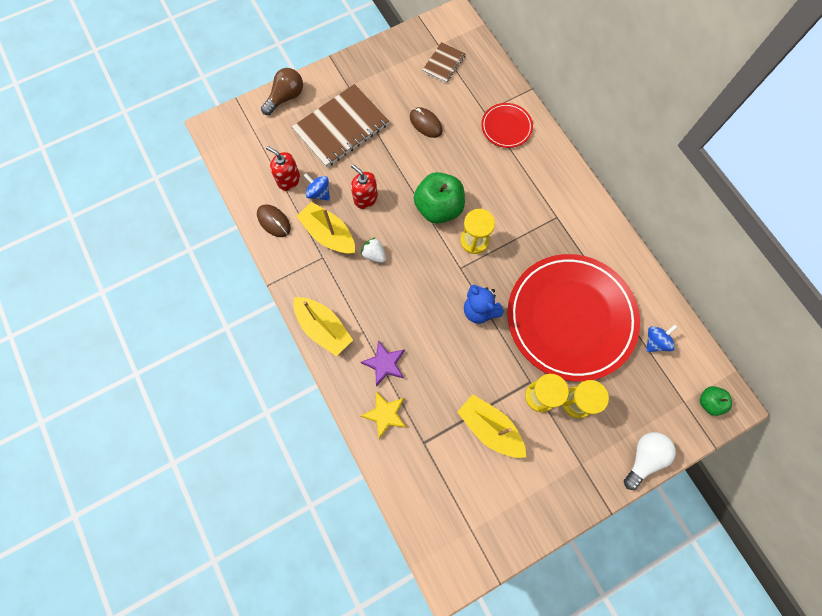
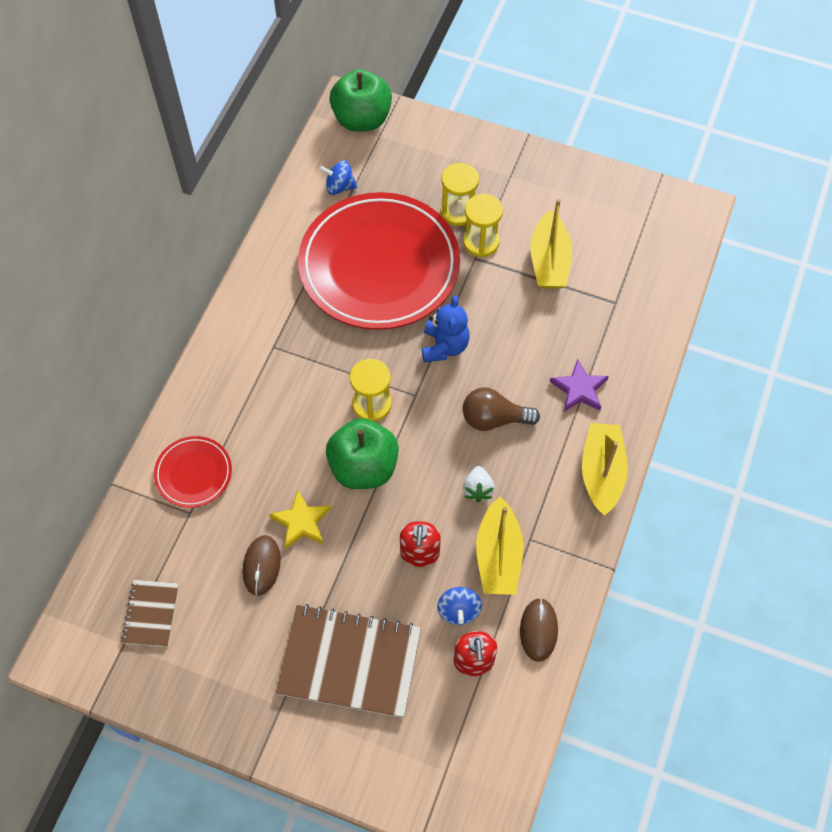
camera: 130 degrees left, 10 degrees down
brown light bulb [261,68,303,115] -> brown light bulb moved to [463,387,540,431]
yellow star [361,391,406,439] -> yellow star moved to [269,489,331,549]
brown notebook [422,42,466,83] -> brown notebook turned 75 degrees counterclockwise [121,580,179,647]
white light bulb [624,432,676,490] -> none
green apple [700,386,732,416] -> green apple [329,69,392,132], size x1.94

